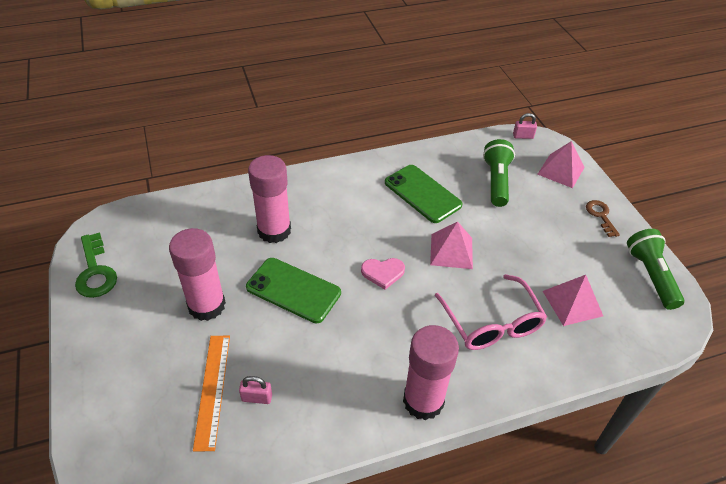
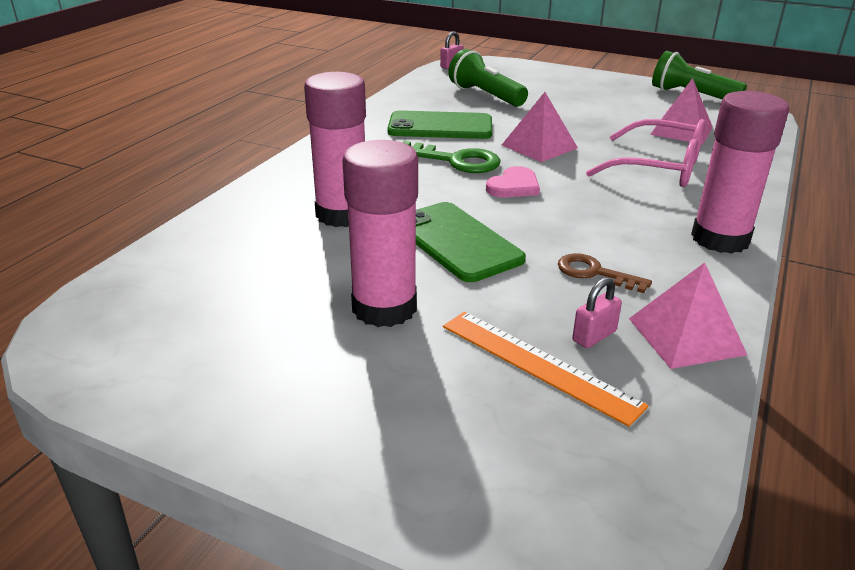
camera: 45 degrees left, 15 degrees down
green key [75,232,117,298] -> green key moved to [402,141,500,173]
green phone [246,258,341,323] -> green phone turned 75 degrees clockwise [416,202,526,282]
pink pyramid [537,141,585,188] -> pink pyramid moved to [629,262,747,369]
brown key [586,200,620,237] -> brown key moved to [558,253,652,293]

